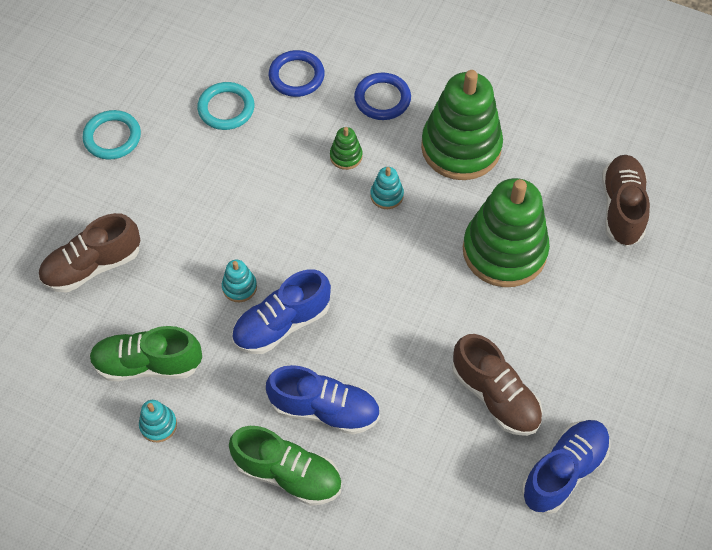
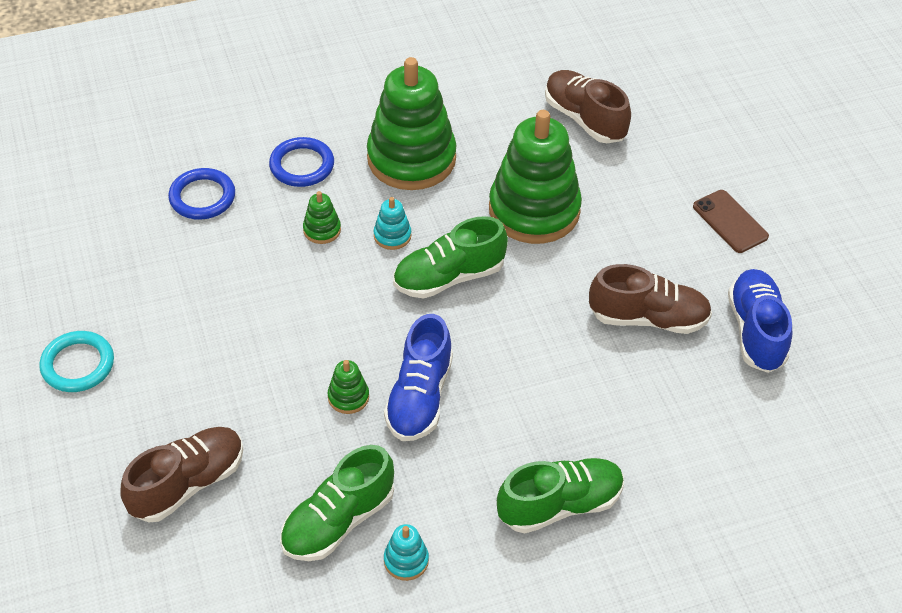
camera: 45 degrees left, 10 degrees down
brown shoe [38,213,140,293] -> brown shoe turned 150 degrees counterclockwise [120,427,243,522]
turquoise ring [197,82,255,130] -> none
turquoise stacking toy [222,259,257,302] -> green stacking toy [327,360,369,414]
blue shoe [266,365,380,435] -> none
none -> green shoe [393,216,508,299]
none -> brown phone [693,190,769,253]

